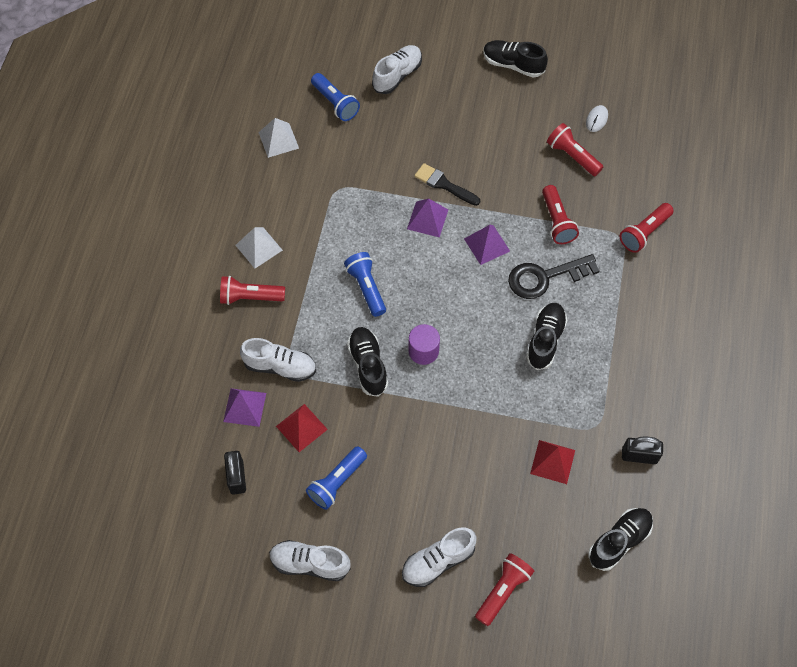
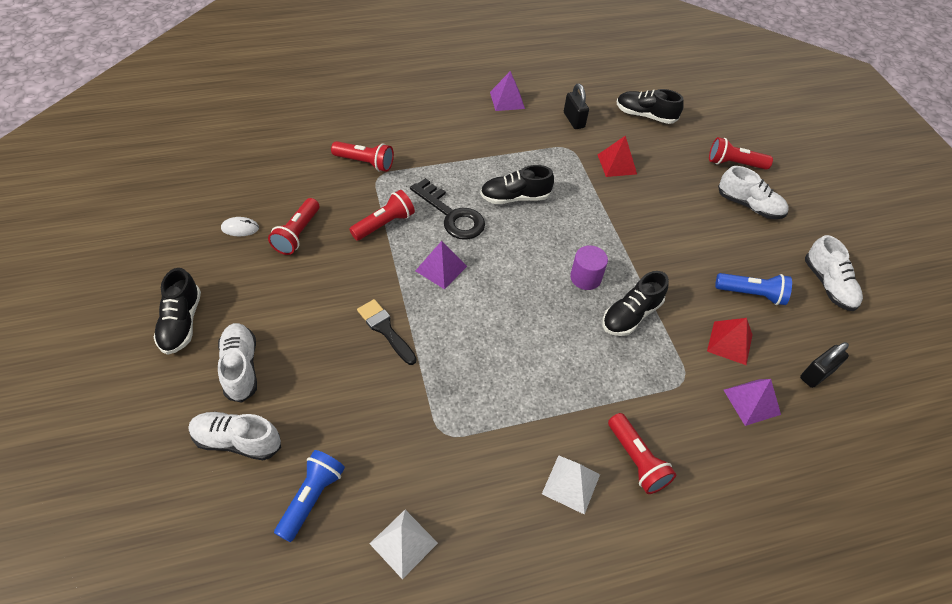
camera: 120 degrees left, 10 degrees down
white shoe [240,338,316,382] -> white shoe moved to [218,323,257,403]
blue flashlight [344,252,386,317] -> none
purple pyramid [407,198,448,238] -> purple pyramid moved to [490,71,525,111]
black brush [414,163,480,206] -> black brush turned 135 degrees clockwise [357,299,417,365]

